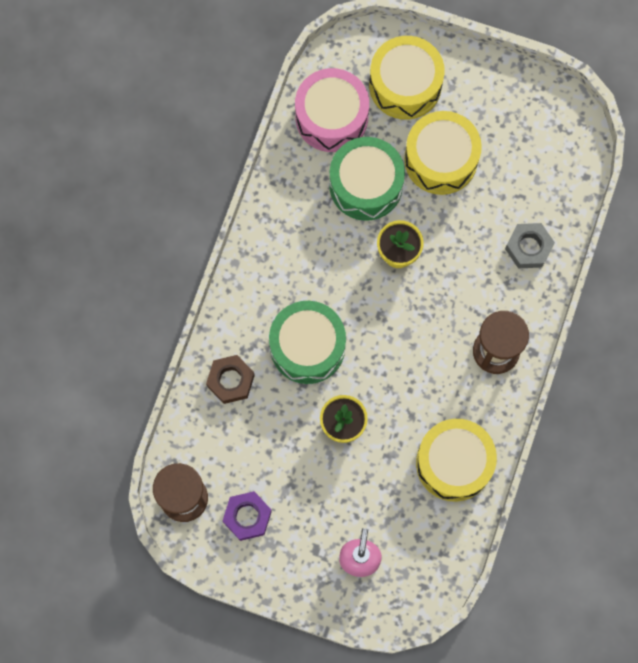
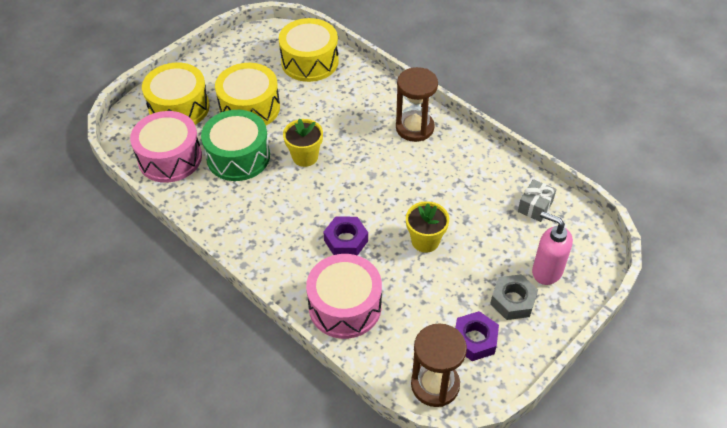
camera: 65 degrees left, 25 degrees down
brown nut [206,355,255,404] -> pink drum [306,254,382,339]
green drum [269,301,346,384] -> purple nut [323,216,368,256]
yellow drum [416,419,497,502] -> yellow drum moved to [279,18,339,82]
grey nut [505,223,555,268] -> grey nut moved to [490,274,538,320]
none -> grey gift [518,179,556,222]

